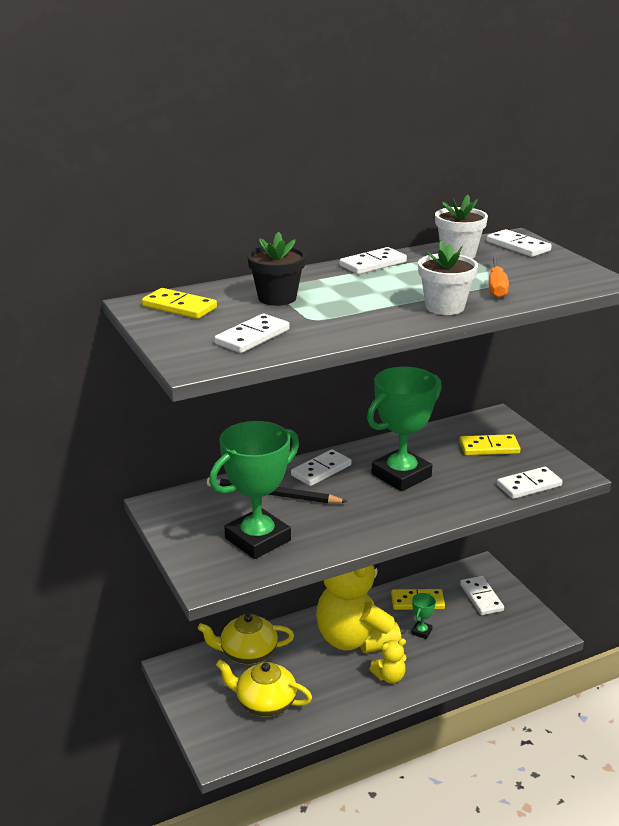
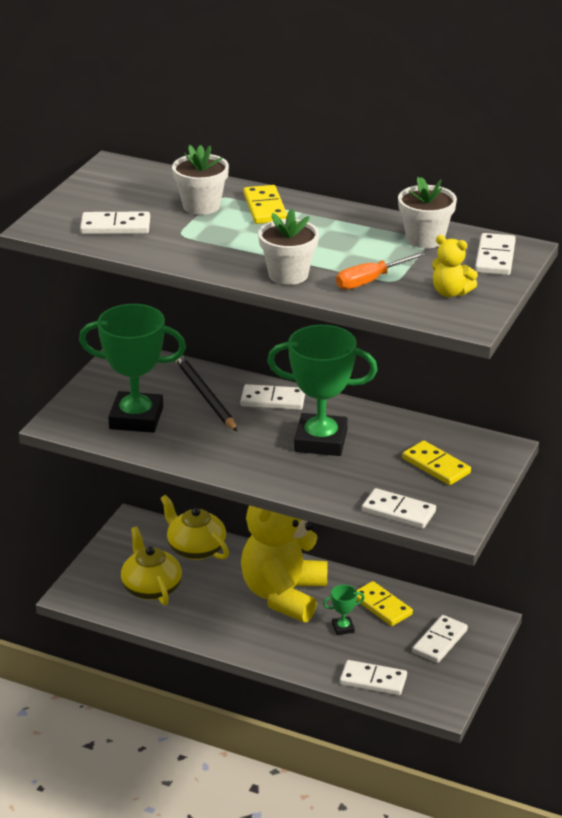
camera: 50 degrees right, 5 degrees up
yellow domino [142,288,217,319] -> yellow domino moved to [243,185,287,224]
black flower pot [247,232,306,306] -> white flower pot [172,145,229,215]
white domino [340,247,407,274] -> white domino moved to [340,660,407,695]
yellow teddy bear [370,638,406,684] -> yellow teddy bear moved to [432,235,478,297]

